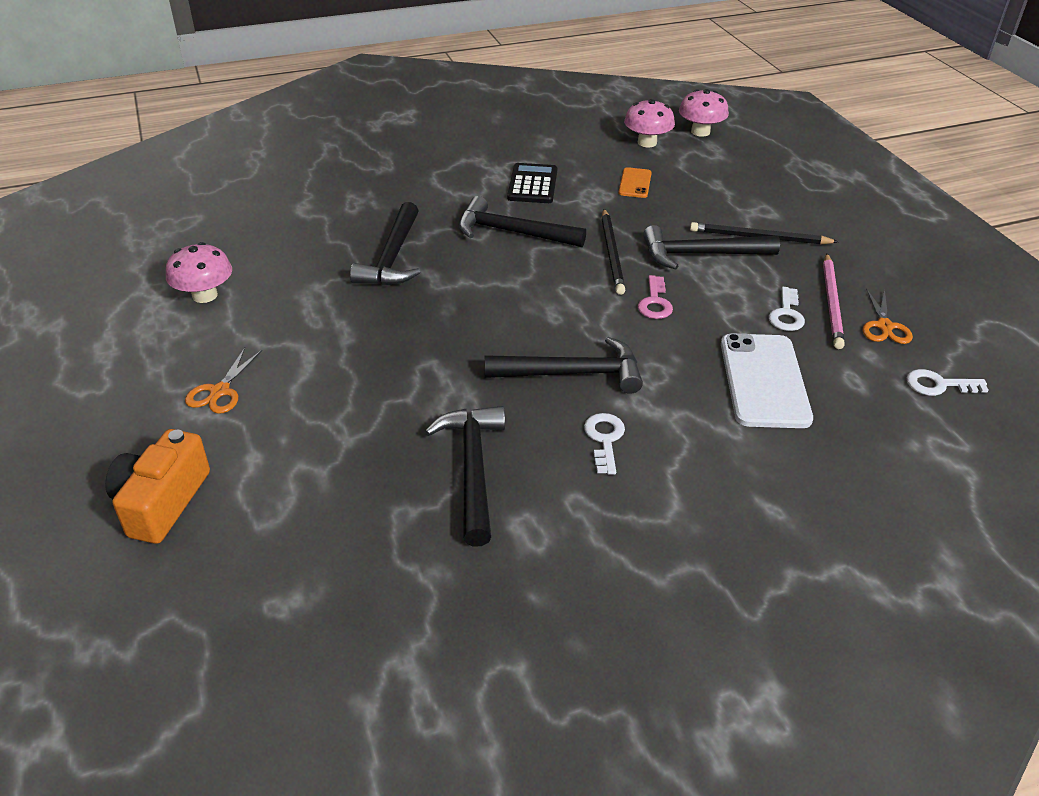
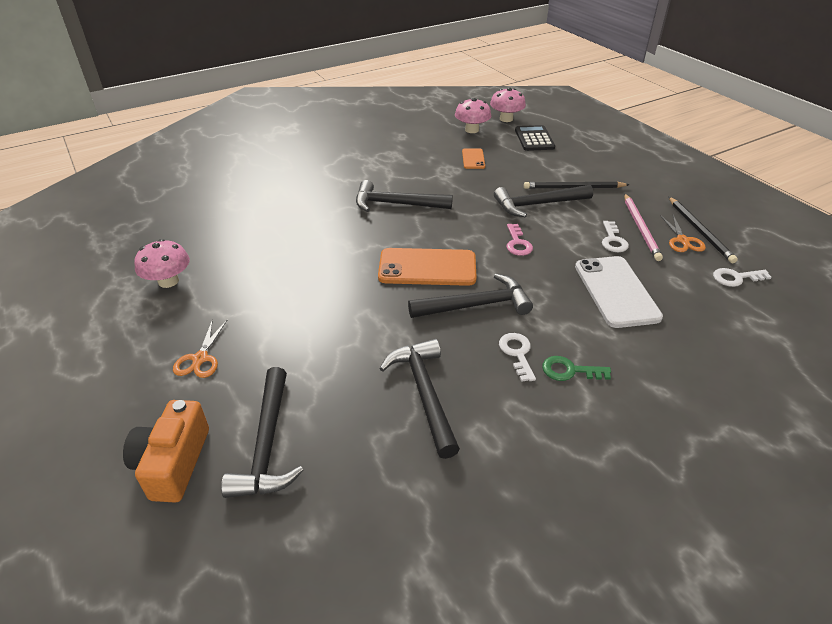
camera: 10 degrees left, 0 degrees up
black hammer [350,202,420,286] -> black hammer moved to [221,367,304,498]
black calculator [507,163,557,203] -> black calculator moved to [515,125,555,151]
black pencil [602,209,626,295] -> black pencil moved to [669,197,738,263]
none -> orange phone [378,248,477,286]
none -> green key [542,356,611,381]

